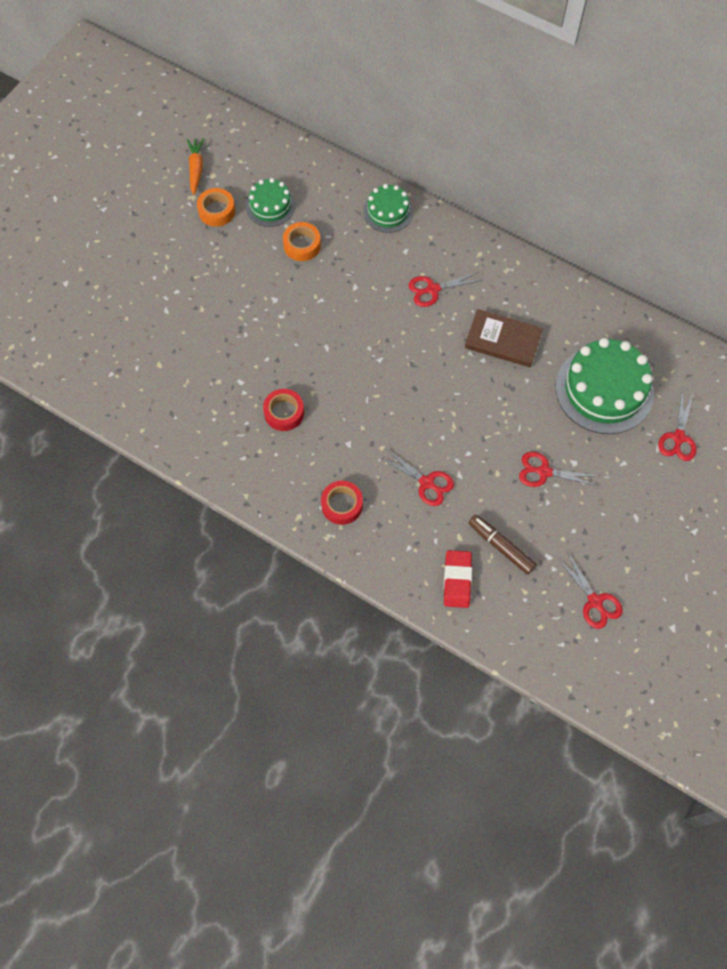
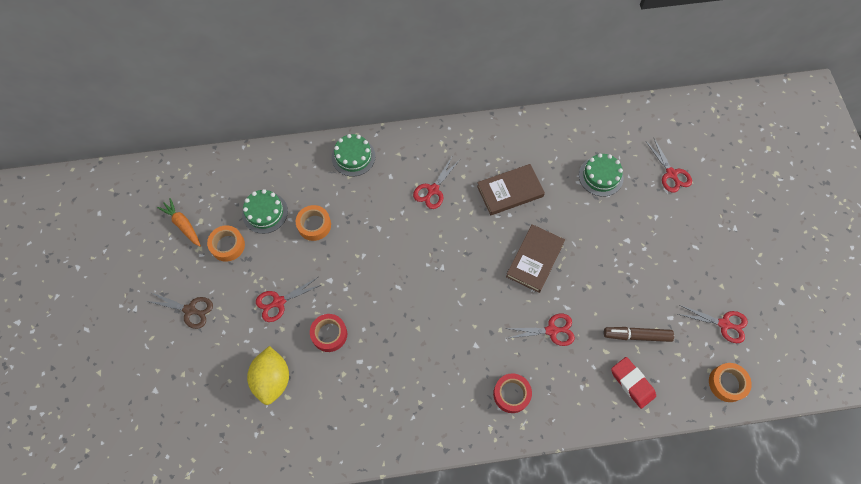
camera: 40 degrees left, 0 degrees up
red tape [263,389,304,431] -> red tape moved to [310,314,347,352]
red scissors [519,452,597,487] -> red scissors moved to [256,277,323,322]
green cake [556,338,654,434] -> green cake [579,153,624,197], size x0.55
none -> brown scissors [147,292,213,329]
none -> yellow lemon [247,346,289,405]
none -> brown book [506,224,565,293]
none -> orange tape [709,363,752,402]

